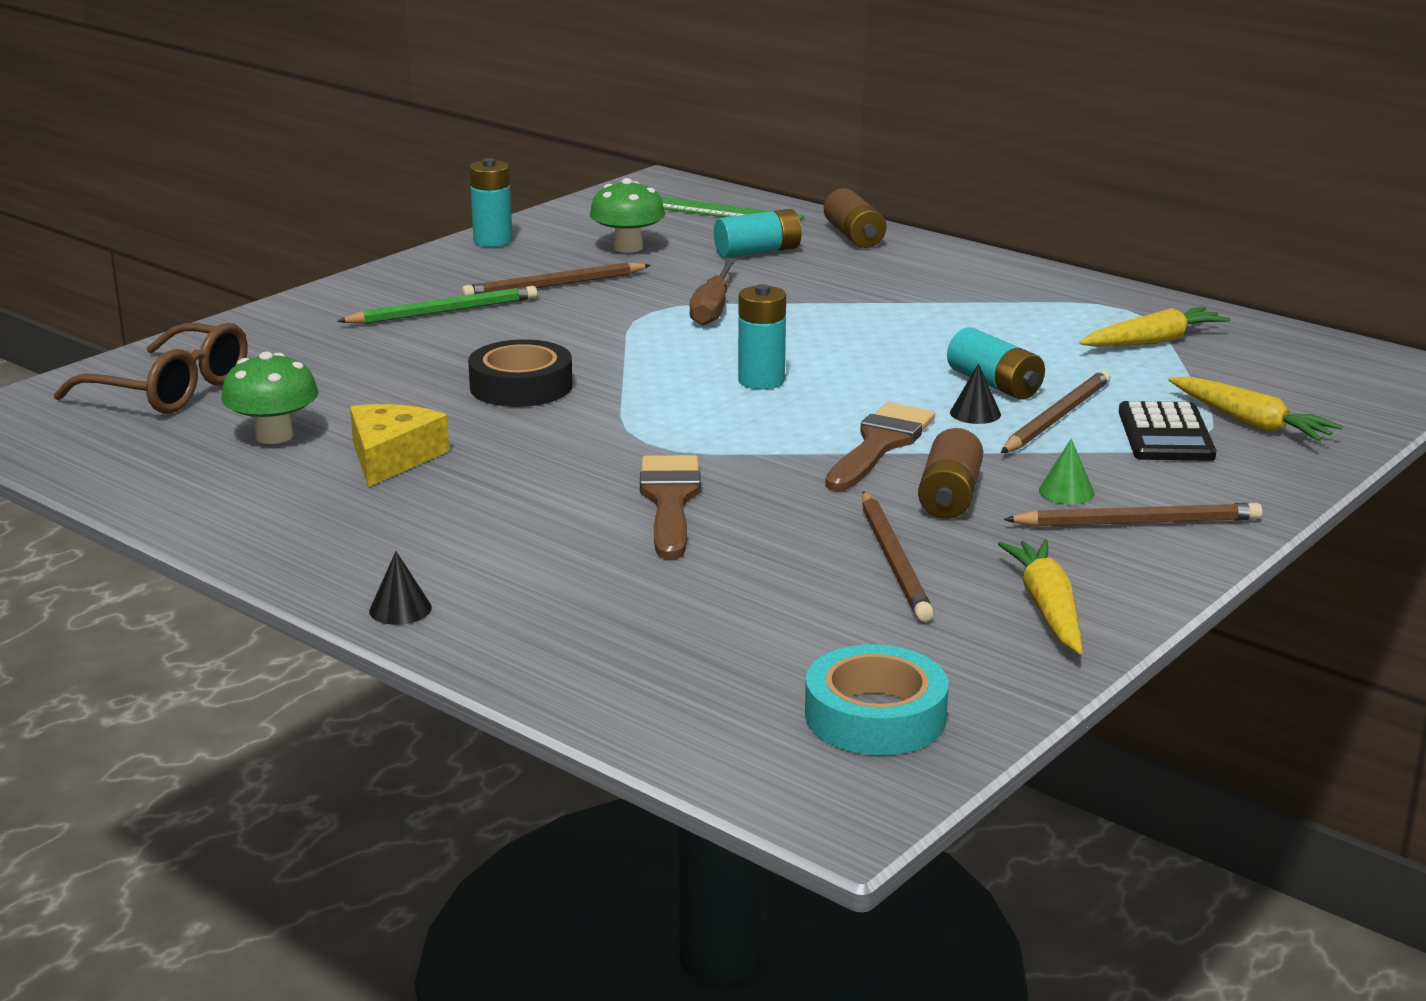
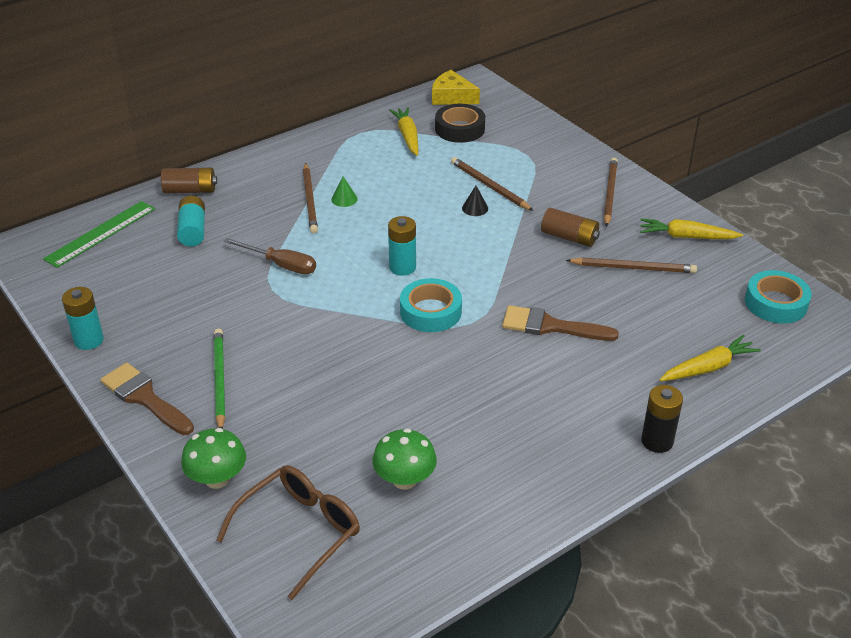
camera: 75 degrees left, 15 degrees up
yellow cheese [350,404,450,487] -> yellow cheese moved to [432,70,480,105]
black cone [369,551,432,625] -> black battery [641,385,683,453]
brown pencil [462,262,651,296] -> brown pencil moved to [303,163,318,233]
black tape [468,339,573,407] -> black tape moved to [435,104,485,143]
green mushroom [590,178,665,253] -> green mushroom moved to [181,428,246,489]
brown brush [825,402,935,491] -> brown brush moved to [100,363,194,435]
turquoise battery [947,327,1045,400] -> none
green cone [1039,439,1095,504] -> green cone moved to [331,176,358,207]
black calculator [1119,401,1216,461] -> none
yellow carrot [1169,377,1343,441] -> yellow carrot moved to [659,335,761,381]
none -> turquoise tape [400,278,462,332]

